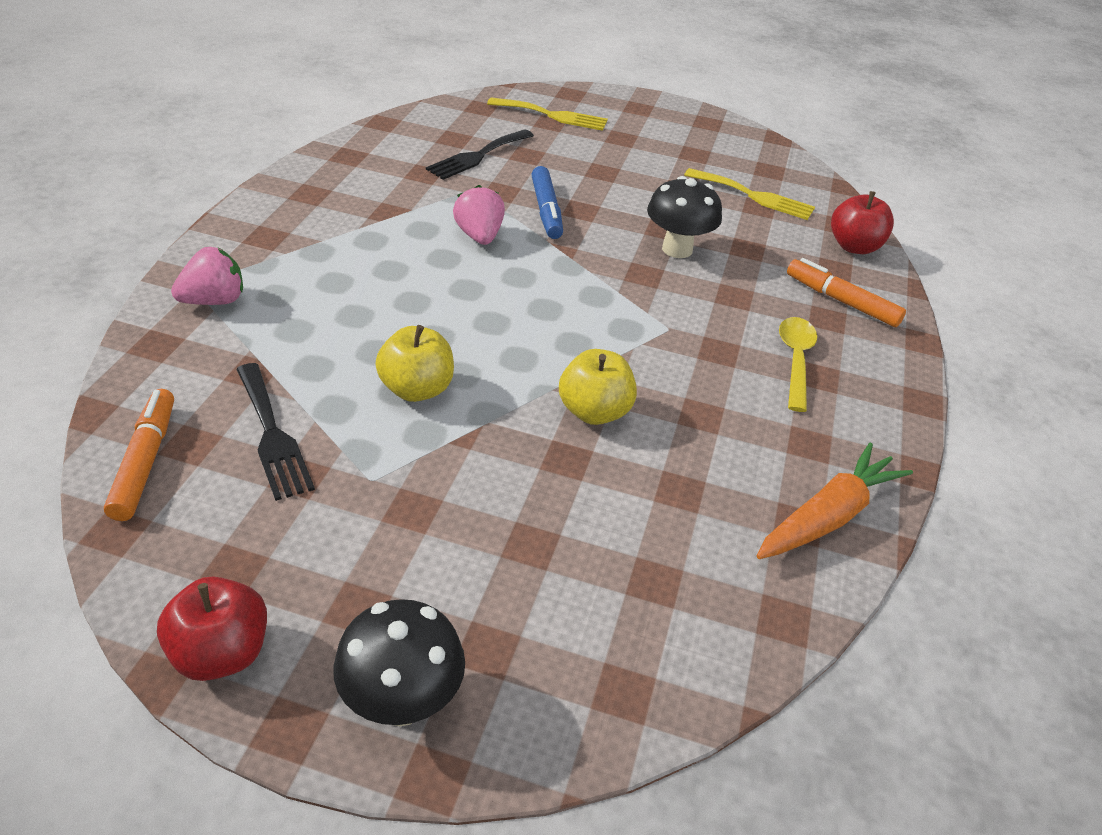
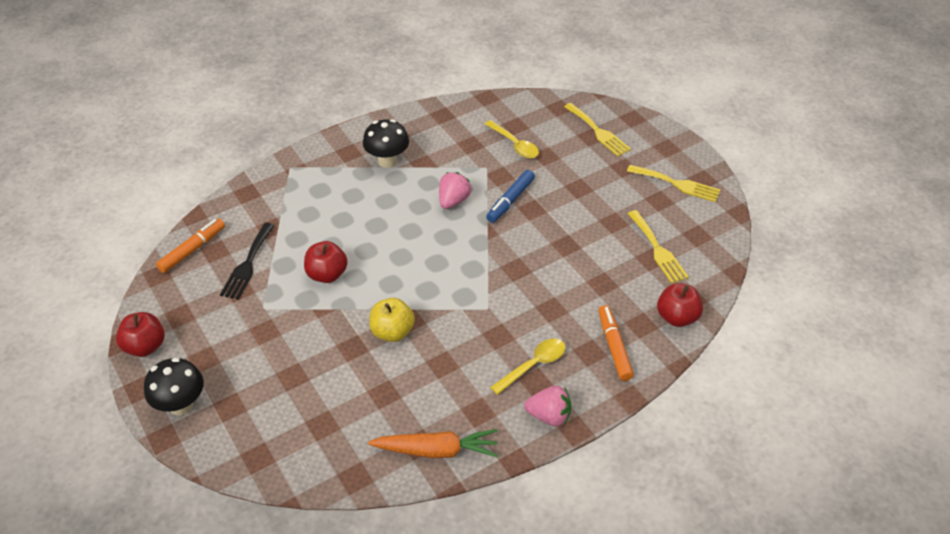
camera: 45 degrees right, 5 degrees up
pink strawberry [171,247,243,305] -> pink strawberry moved to [524,386,571,427]
yellow apple [375,325,454,402] -> red apple [304,241,348,283]
black fork [426,129,534,180] -> yellow spoon [485,120,539,159]
black mushroom [647,176,722,258] -> black mushroom moved to [363,119,409,168]
none -> yellow fork [627,165,720,202]

